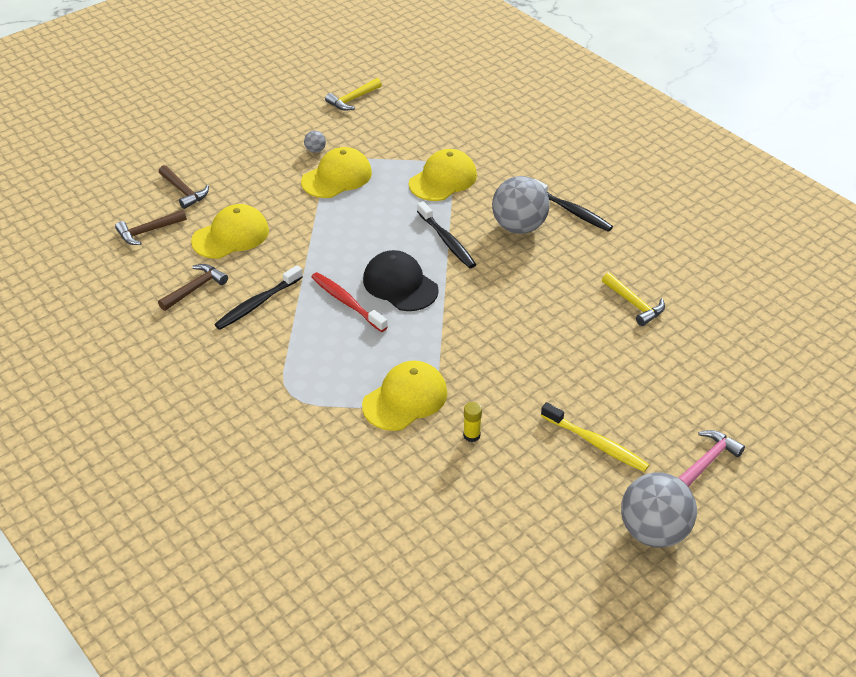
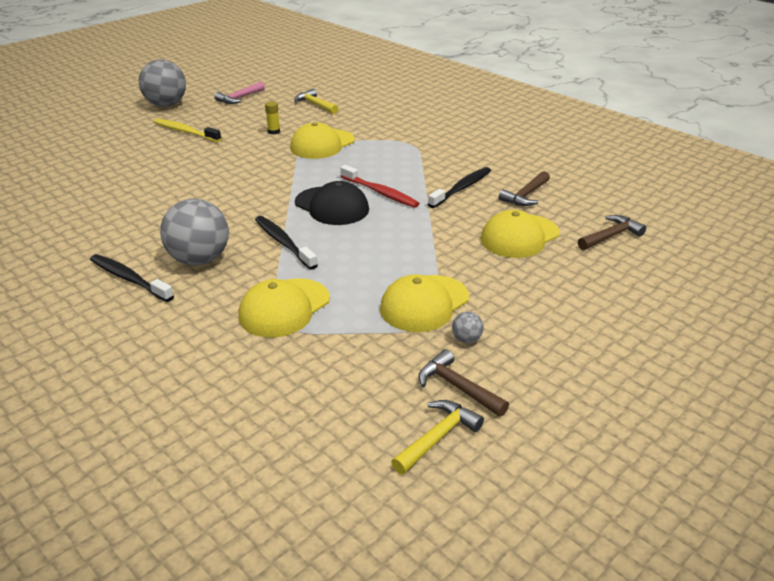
camera: 175 degrees right, 10 degrees down
brown hammer [159,165,209,209] -> brown hammer moved to [418,349,509,417]
yellow hammer [602,273,665,326] -> yellow hammer moved to [294,89,338,114]
pink hammer [678,430,745,487] -> pink hammer moved to [214,81,265,104]

